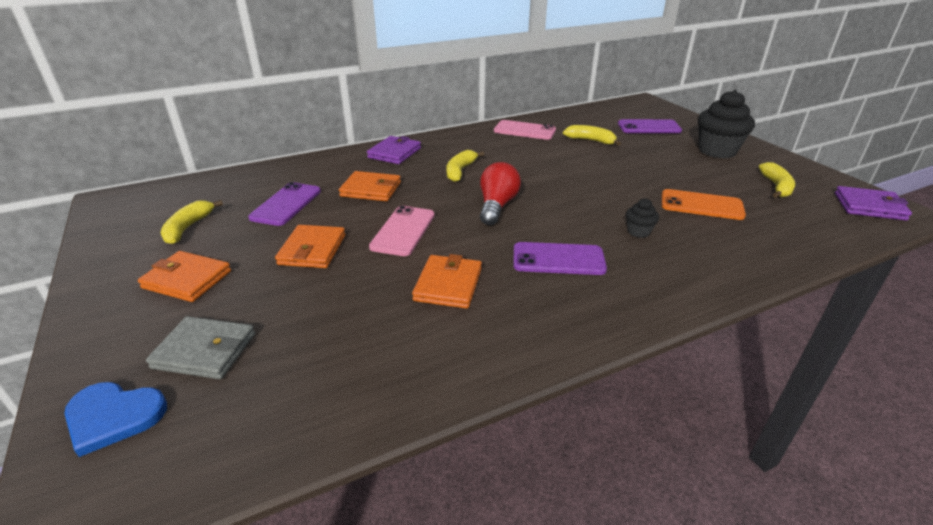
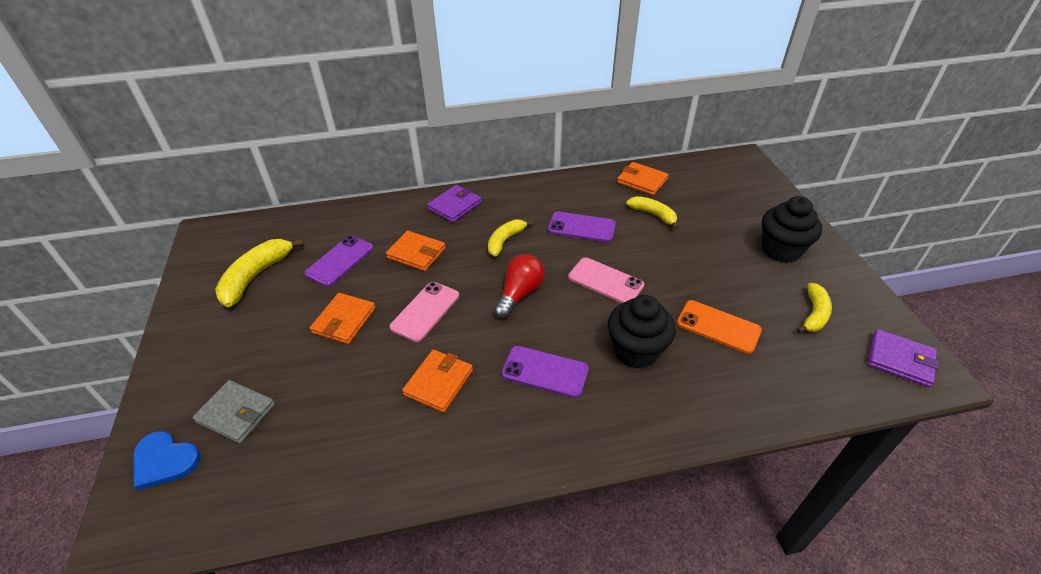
camera: 15 degrees right, 10 degrees up
orange wallet [138,251,231,302] -> orange wallet moved to [617,162,669,195]
yellow banana [161,200,223,244] -> yellow banana [215,238,304,307], size x1.56
pink phone [494,120,556,140] -> pink phone moved to [568,258,644,303]
purple phone [618,119,682,133] -> purple phone moved to [548,211,616,242]
black cupcake [626,198,659,238] -> black cupcake [608,295,676,369], size x2.12

